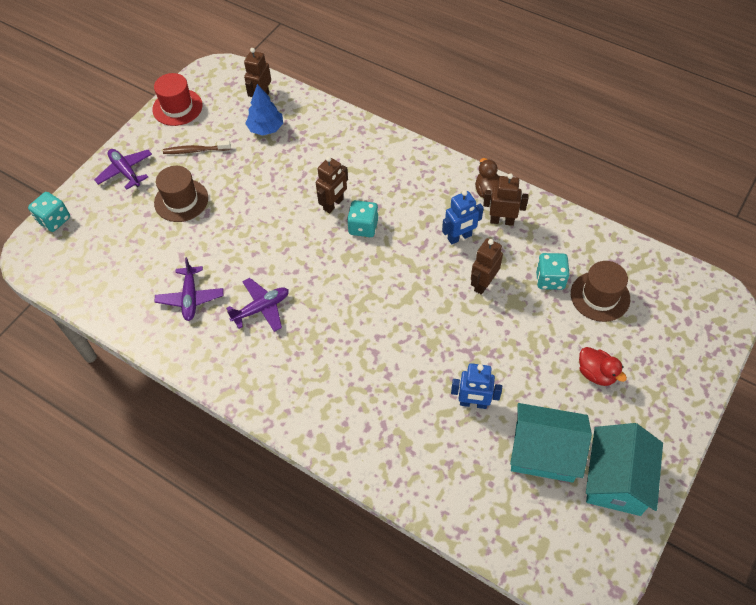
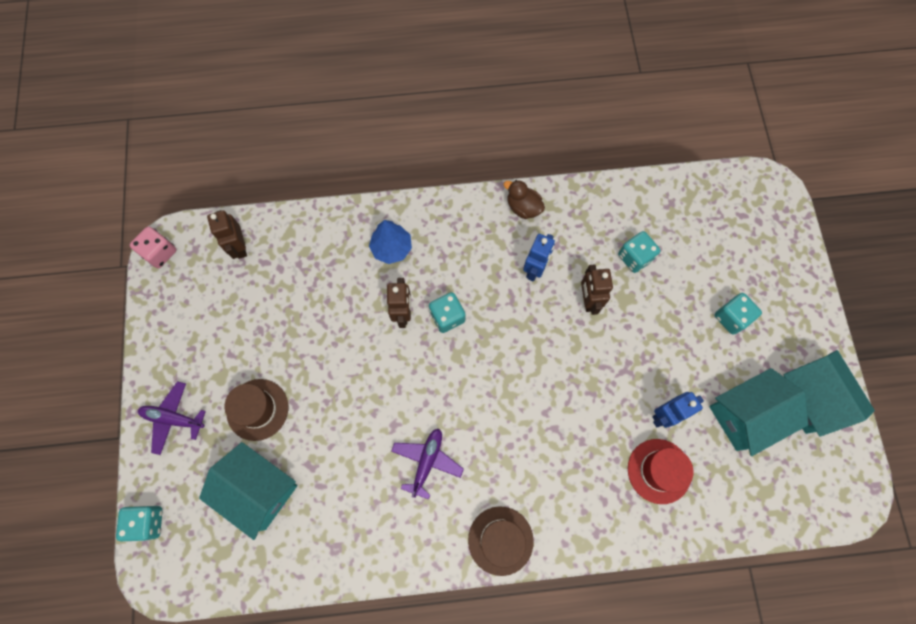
camera: 40 degrees left, 15 degrees up
red hat [152,73,203,126] -> red hat moved to [628,439,694,504]
purple plane [155,257,224,321] -> none
brown toothbrush [163,141,231,154] -> none
blue tree [245,84,283,135] -> blue tree moved to [369,220,412,264]
brown robot [483,173,529,226] -> none
brown hat [571,261,630,322] -> brown hat moved to [468,506,534,576]
red duck [579,347,627,386] -> turquoise dice [715,293,762,335]
none -> pink dice [130,226,177,268]
none -> turquoise house [199,442,297,540]

